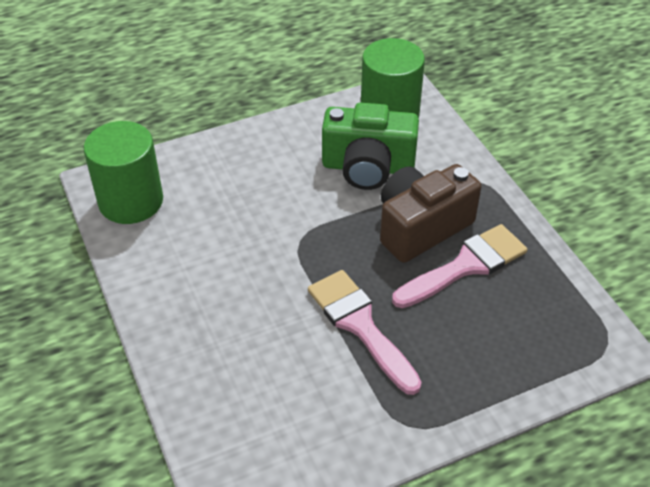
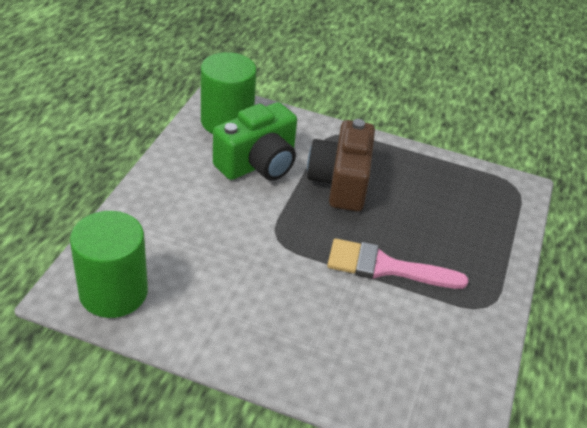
camera: 50 degrees left, 5 degrees down
pink brush [392,224,528,308] -> none

